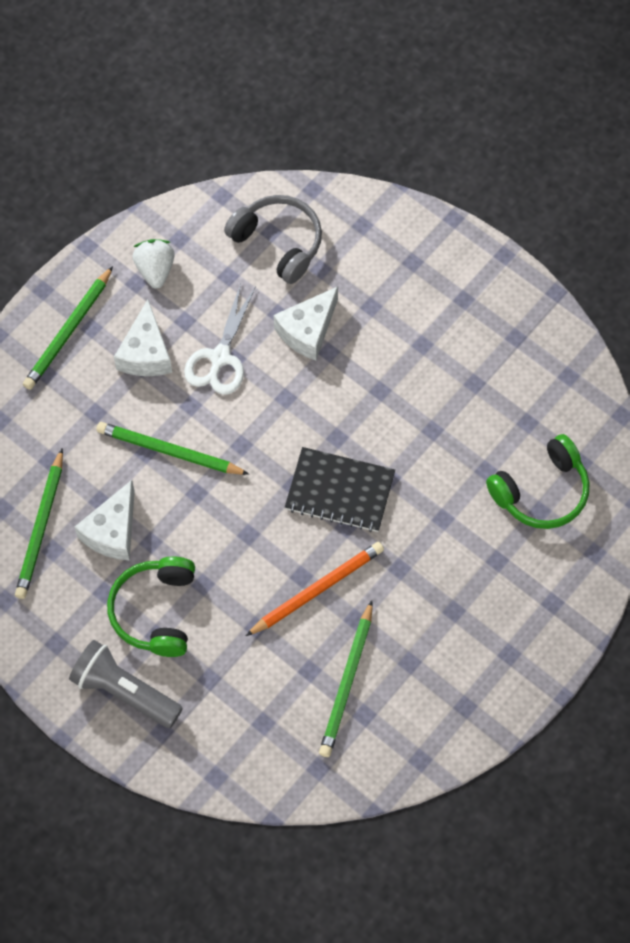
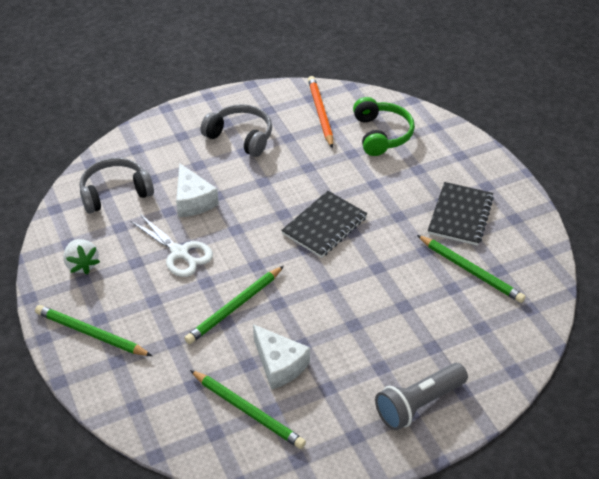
camera: 65 degrees left, 20 degrees down
green pencil [23,266,113,390] -> green pencil turned 150 degrees clockwise [35,305,152,356]
green headphones [107,556,195,657] -> none
white cheese [114,299,172,376] -> none
white strawberry [132,239,175,289] -> white strawberry turned 135 degrees counterclockwise [63,239,100,275]
orange pencil [246,542,384,636] -> orange pencil moved to [308,76,333,148]
none -> grey headphones [200,104,272,157]
none -> black notebook [428,182,494,246]

